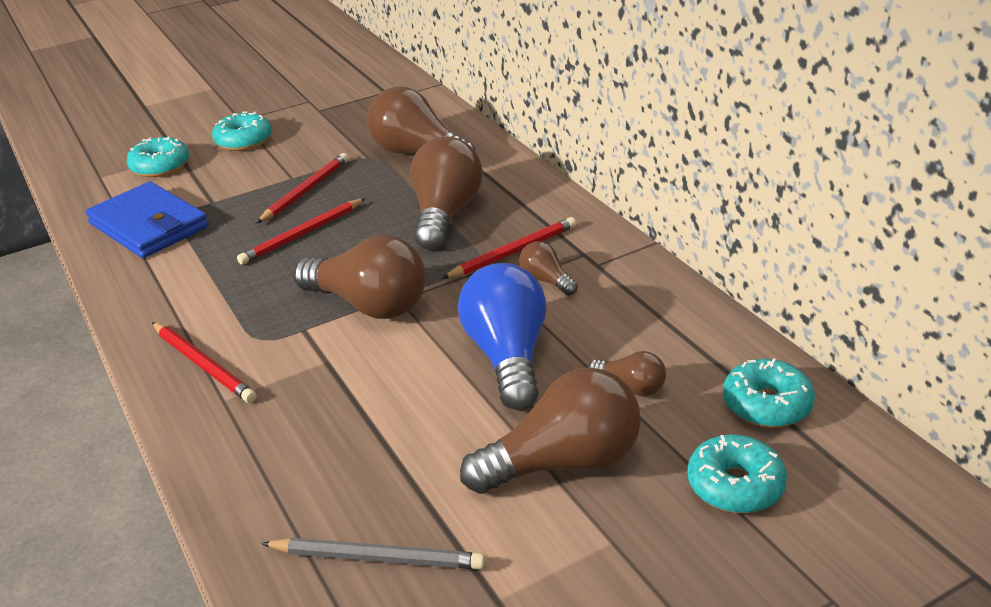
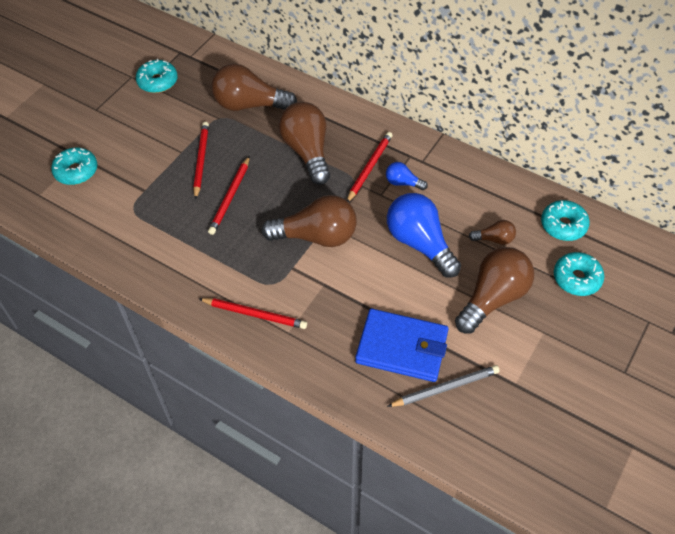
camera: 30 degrees left, 20 degrees up
blue wallet [86,182,209,258] -> blue wallet moved to [355,309,449,382]
turquoise donut [212,111,272,151] -> turquoise donut moved to [136,59,178,93]
brown light bulb [519,241,578,296] -> blue light bulb [386,162,428,190]

